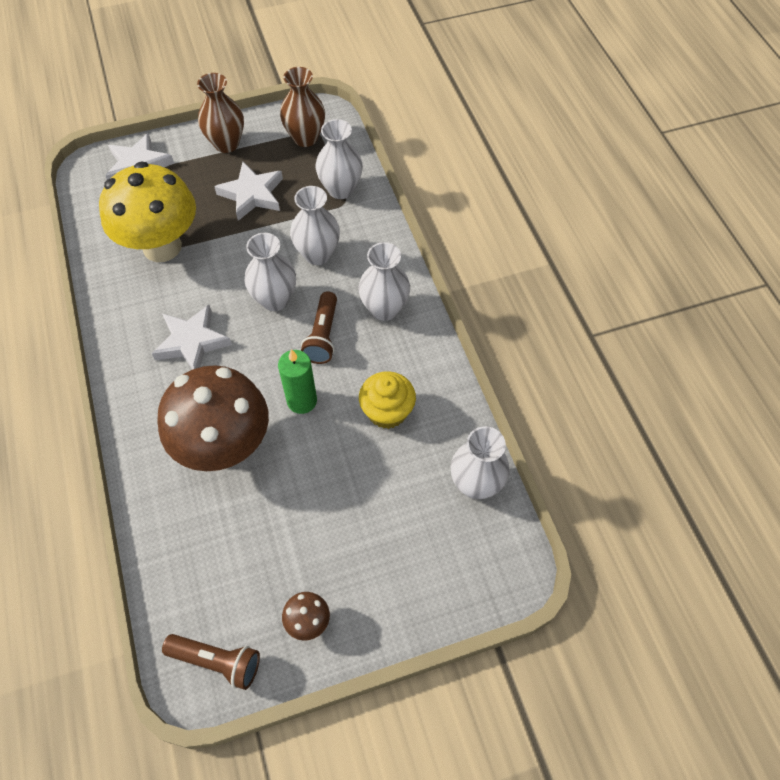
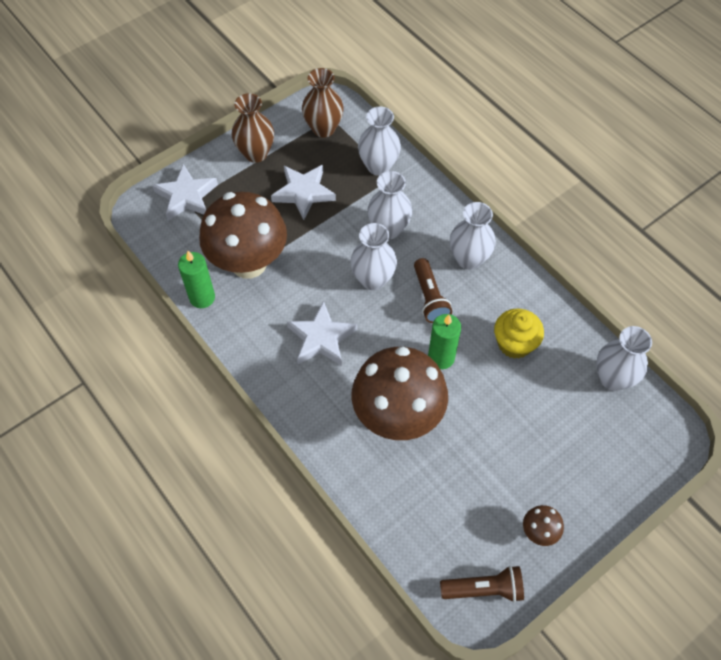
camera: 20 degrees left, 0 degrees up
yellow mushroom [99,161,196,262] -> brown mushroom [199,192,287,279]
none -> green candle [178,251,215,308]

